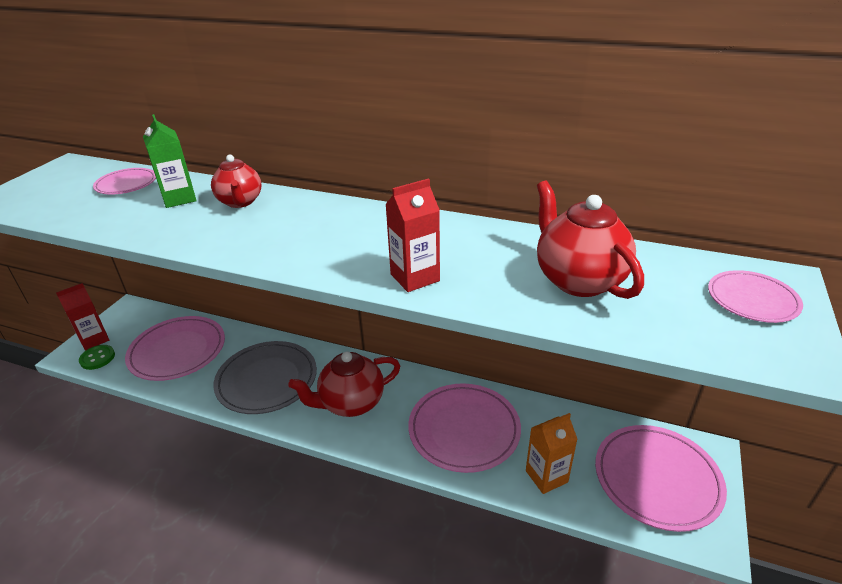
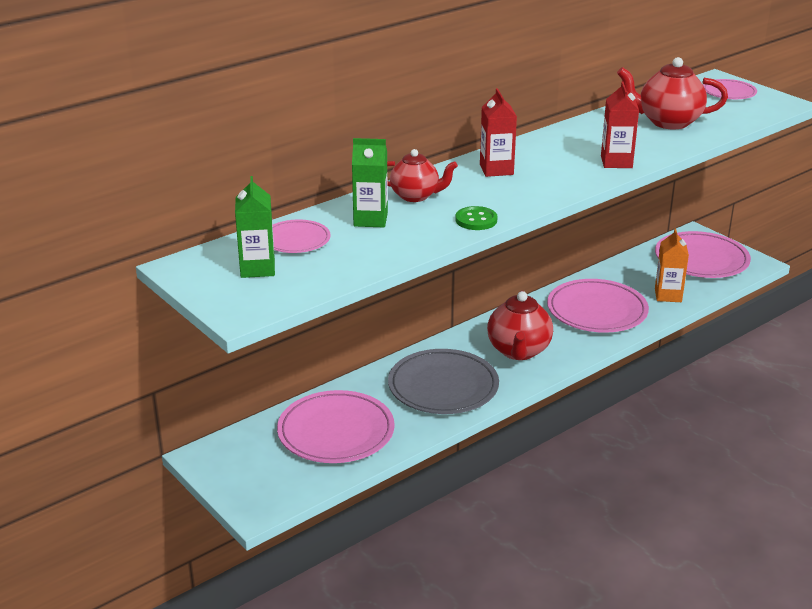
camera: 60 degrees left, 5 degrees down
red carton [56,283,109,351] -> red carton moved to [480,88,517,177]
green button [79,345,115,370] -> green button moved to [455,206,497,230]
none -> green carton [235,176,275,278]

